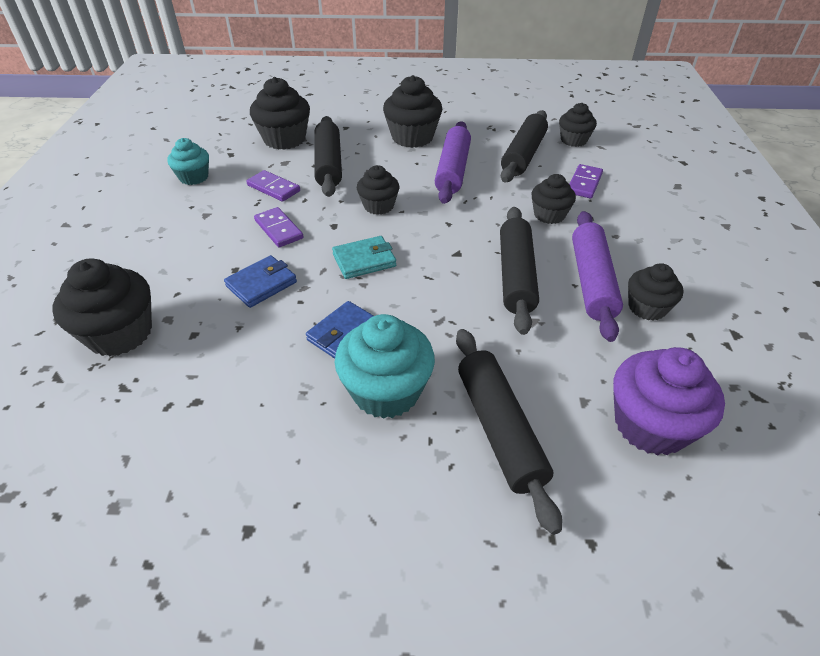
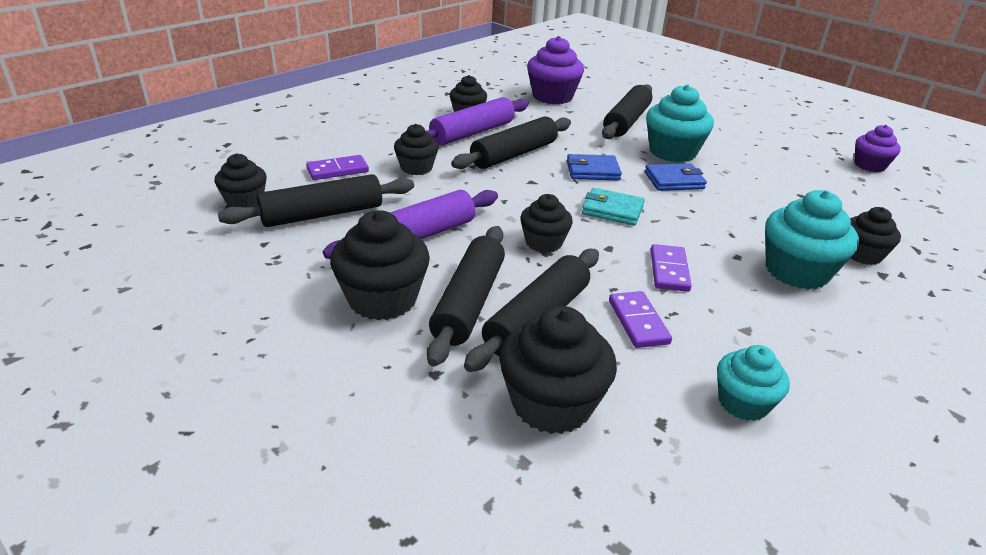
camera: 140 degrees left, 10 degrees down
black cupcake [53,258,152,356] -> black cupcake [850,207,901,265], size x0.62
blue wallet [224,255,297,308] -> blue wallet moved to [567,154,622,180]
none -> black rolling pin [426,226,505,367]
none -> turquoise cupcake [765,190,859,290]
none -> purple cupcake [854,125,901,172]

